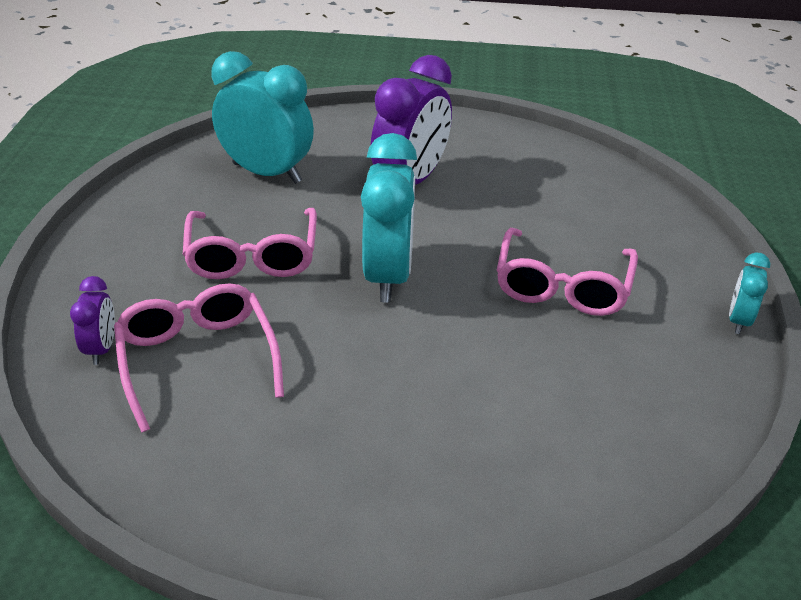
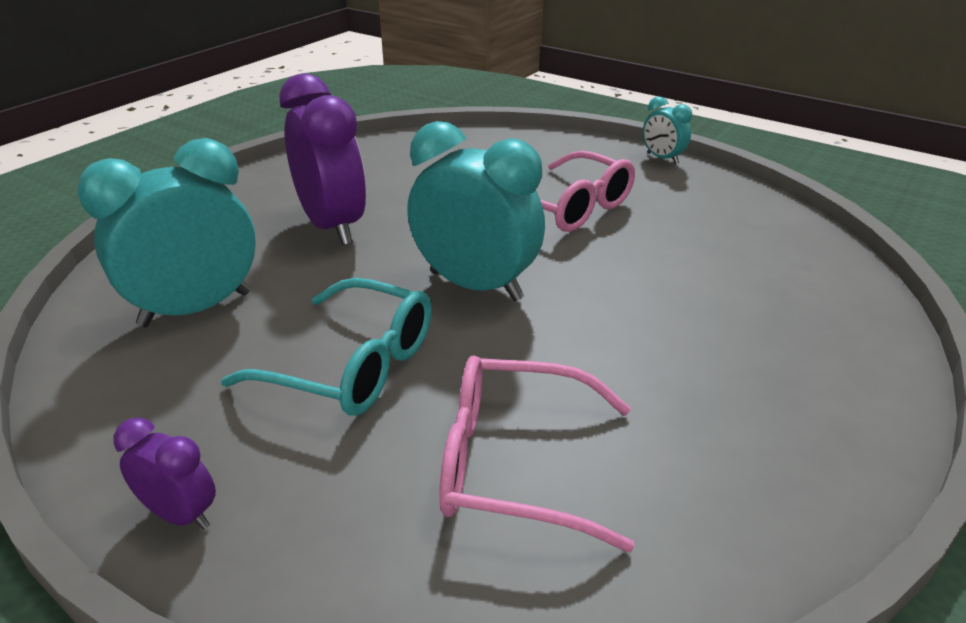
camera: 60 degrees left, 5 degrees down
purple clock [70,276,115,365] -> purple clock moved to [114,418,216,530]
pink glasses [183,208,317,279] -> turquoise glasses [221,278,432,416]

